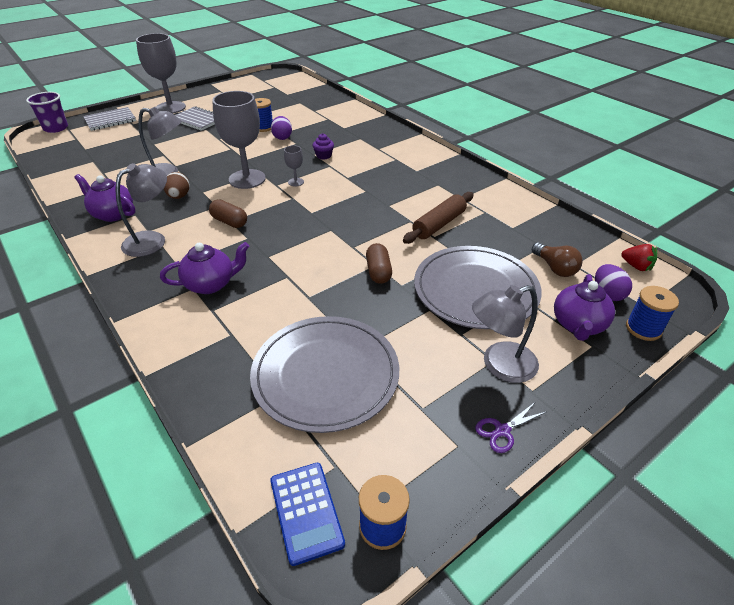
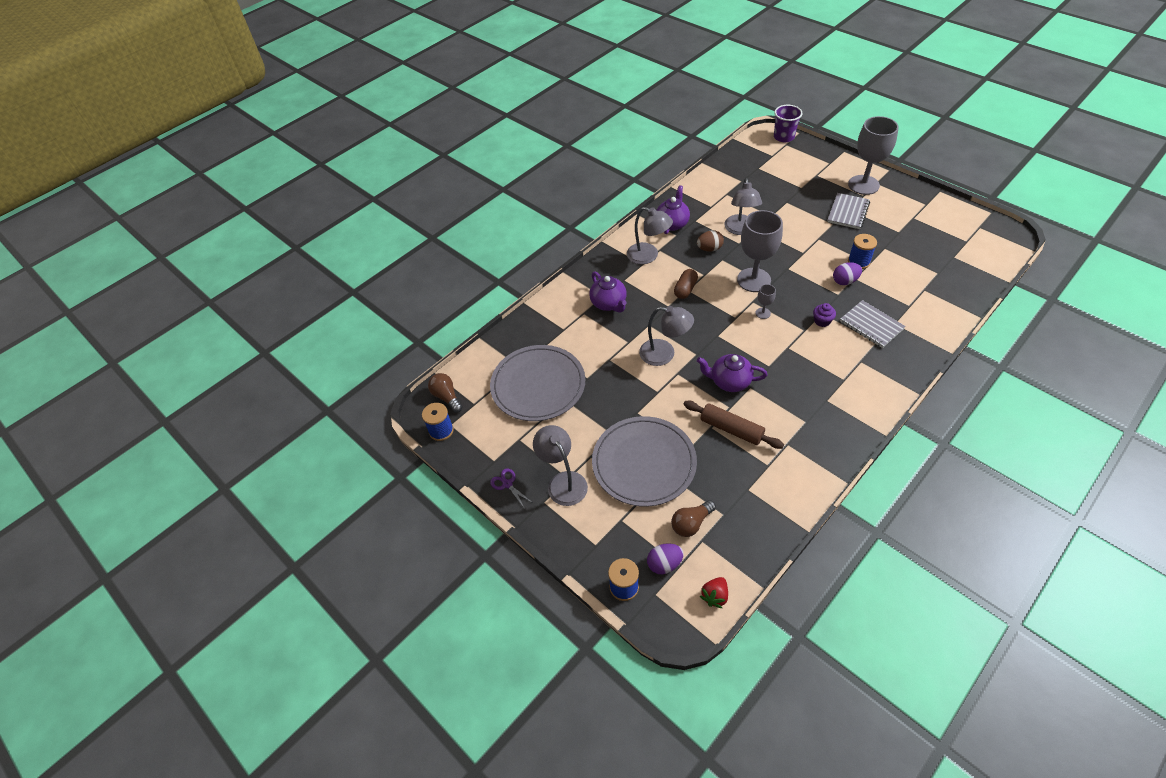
camera: 85 degrees right, 10 degrees up
grey notebook [83,107,136,131] -> grey notebook moved to [840,300,906,348]
blue calculator [270,463,345,566] -> brown light bulb [428,373,463,413]
brown capsule [366,243,392,284] -> none
purple teapot [554,274,615,341] -> purple teapot moved to [697,354,768,392]
none -> grey lamp [639,306,694,366]

